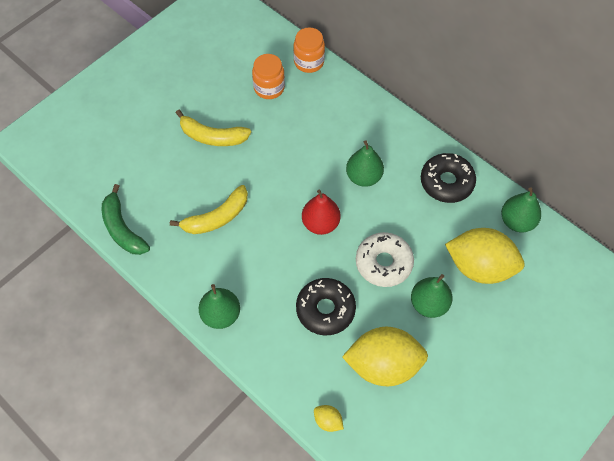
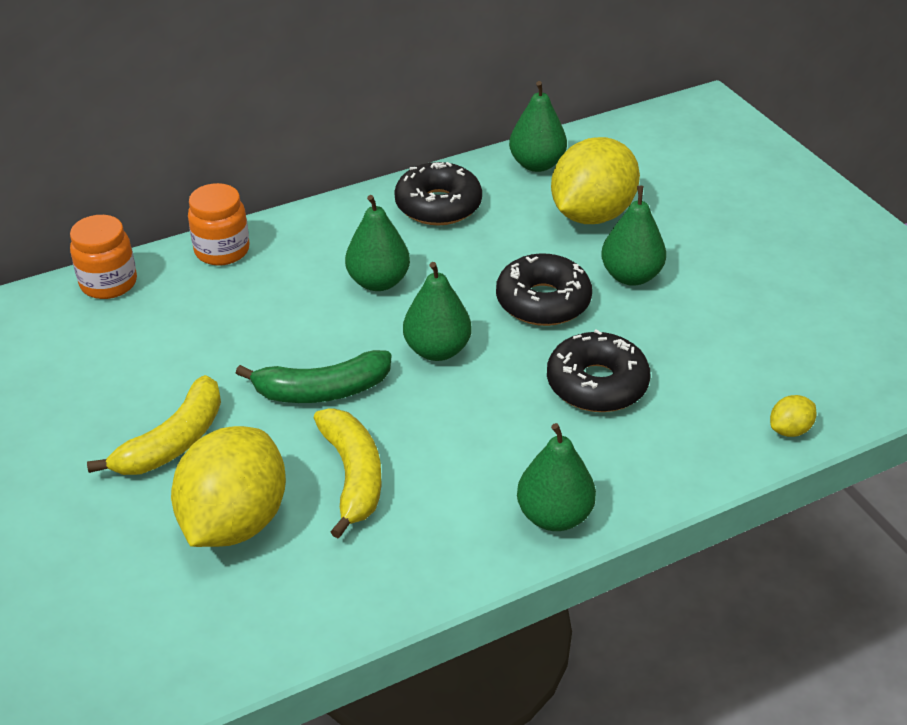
camera: 70 degrees left, 20 degrees down
green banana [102,184,150,255] -> green banana moved to [236,350,391,403]
orange jar [252,54,285,99] -> orange jar moved to [188,183,250,266]
red pear [302,189,340,235] -> green pear [403,262,471,361]
yellow lemon [342,327,428,386] -> yellow lemon moved to [171,426,286,547]
white donut [356,232,414,287] -> black donut [496,253,592,326]

